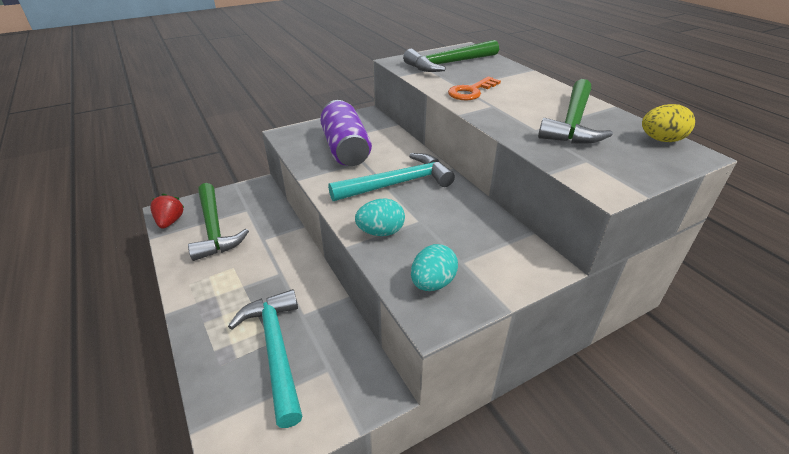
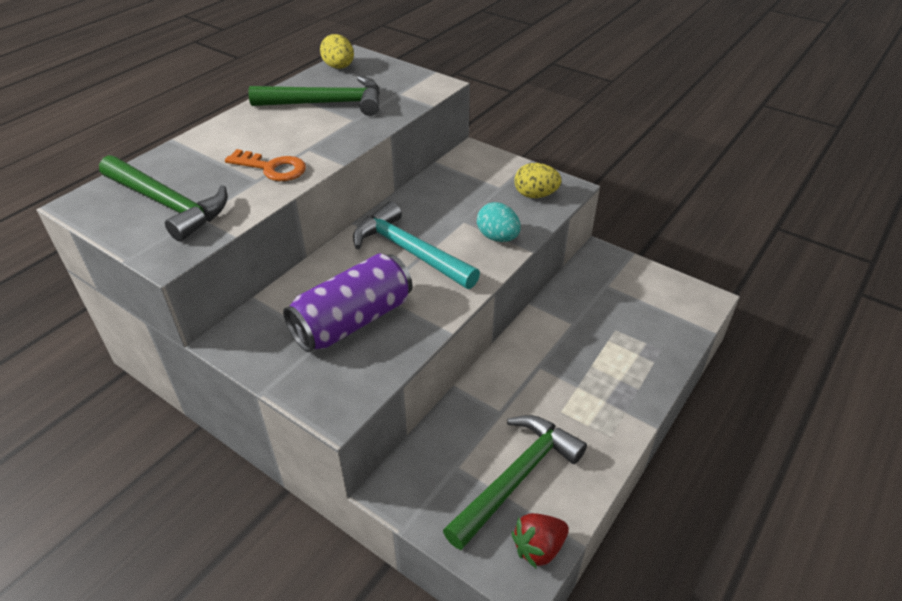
camera: 115 degrees left, 5 degrees up
turquoise hammer [228,289,302,428] -> none
turquoise egg [411,244,458,291] -> yellow egg [514,163,562,198]

